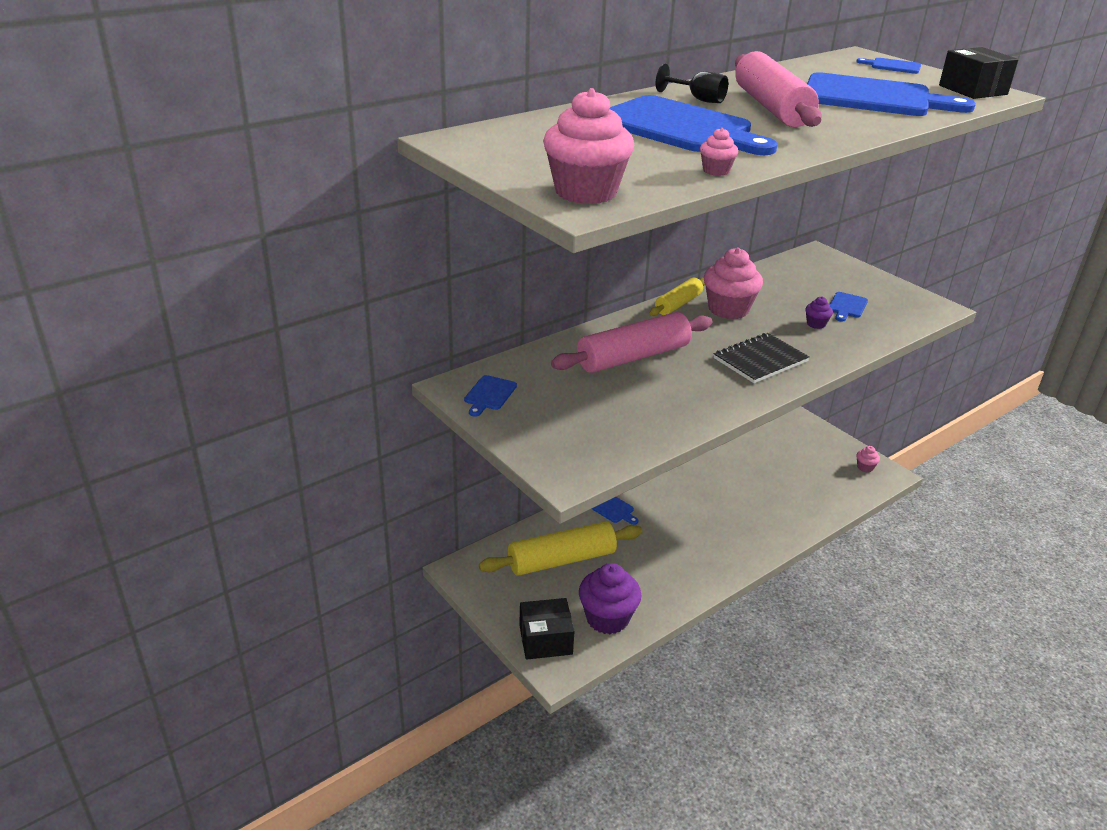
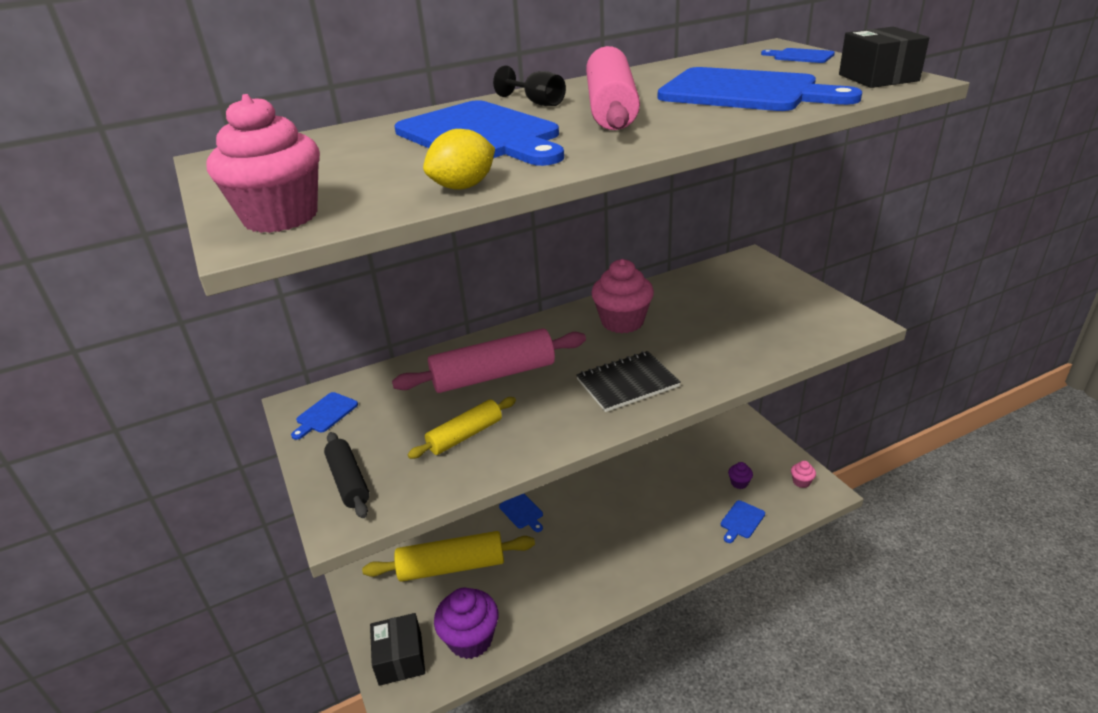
camera: 15 degrees right, 0 degrees up
black box [519,598,574,660] -> black box turned 75 degrees clockwise [370,613,425,686]
yellow rolling pin [650,278,705,316] -> yellow rolling pin moved to [407,397,516,459]
pink cupcake [700,128,738,176] -> yellow lemon [423,129,495,190]
purple cupcake [805,296,833,329] -> purple cupcake moved to [728,462,753,489]
blue cutting board [830,292,868,322] -> blue cutting board moved to [721,500,765,543]
none -> black rolling pin [324,432,370,518]

